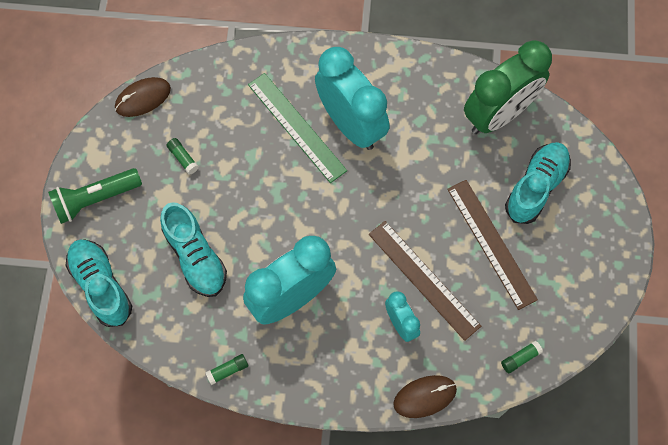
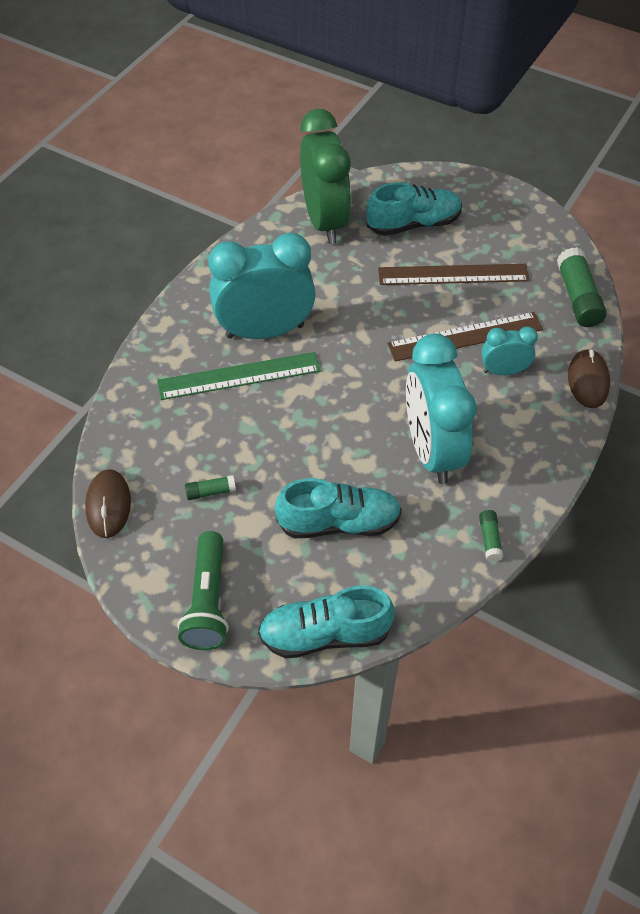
camera: 65 degrees left, 15 degrees down
green glue stick [501,341,543,373] -> green glue stick [557,247,607,327], size x1.97
turquoise shoe [505,142,571,224] -> turquoise shoe turned 105 degrees clockwise [366,182,462,236]

